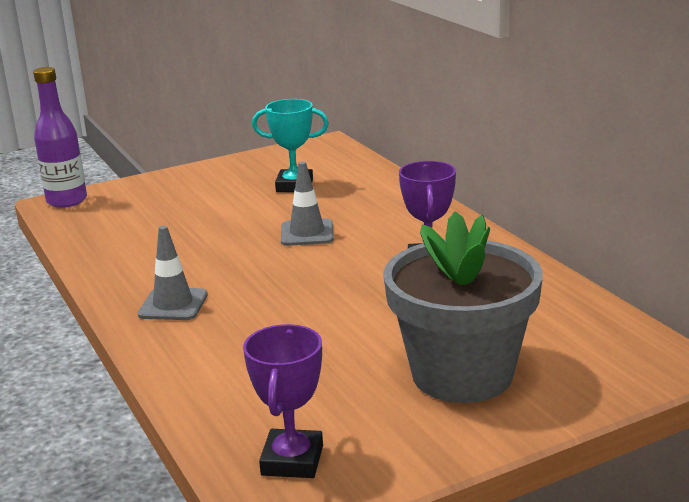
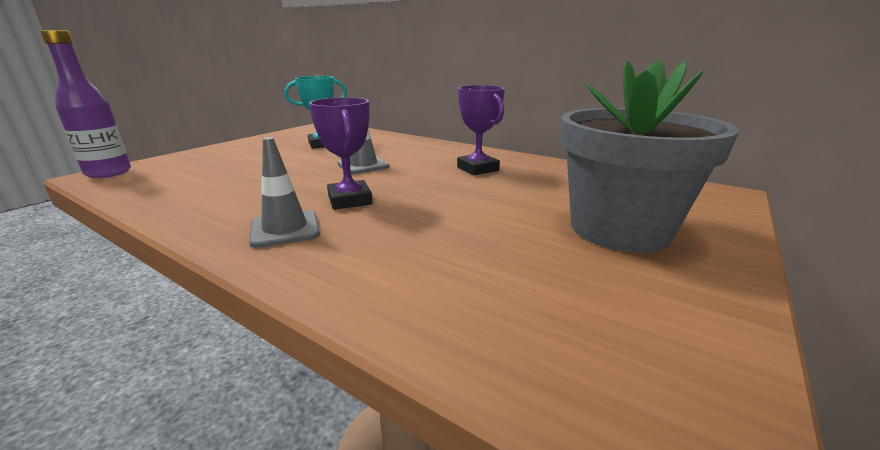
camera: 30 degrees left, 0 degrees up
purple trophy [243,324,323,478] -> purple trophy moved to [309,97,372,210]

